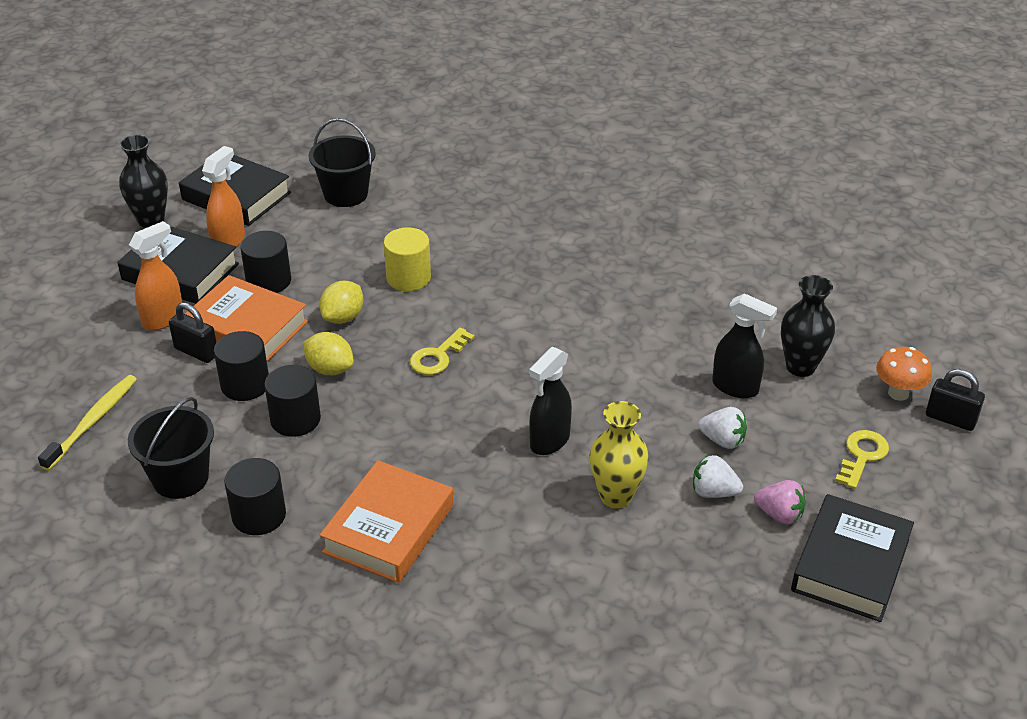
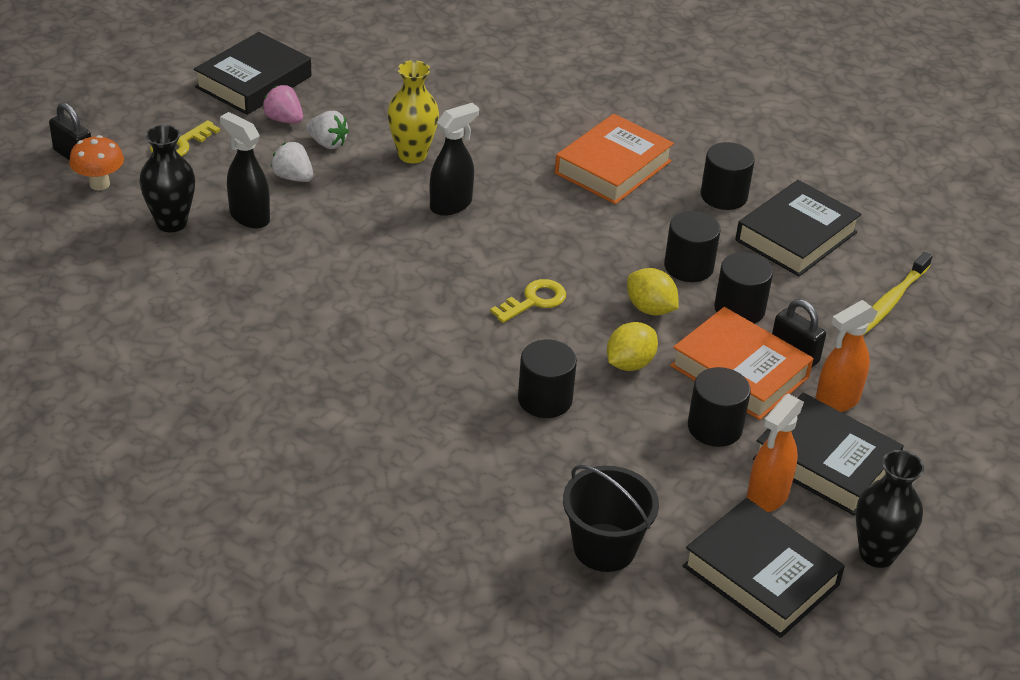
camera: 170 degrees left, 0 degrees up
black bucket [128,397,214,499] -> black book [736,180,861,276]
yellow cylinder [384,227,431,291] -> black cylinder [518,340,577,418]

